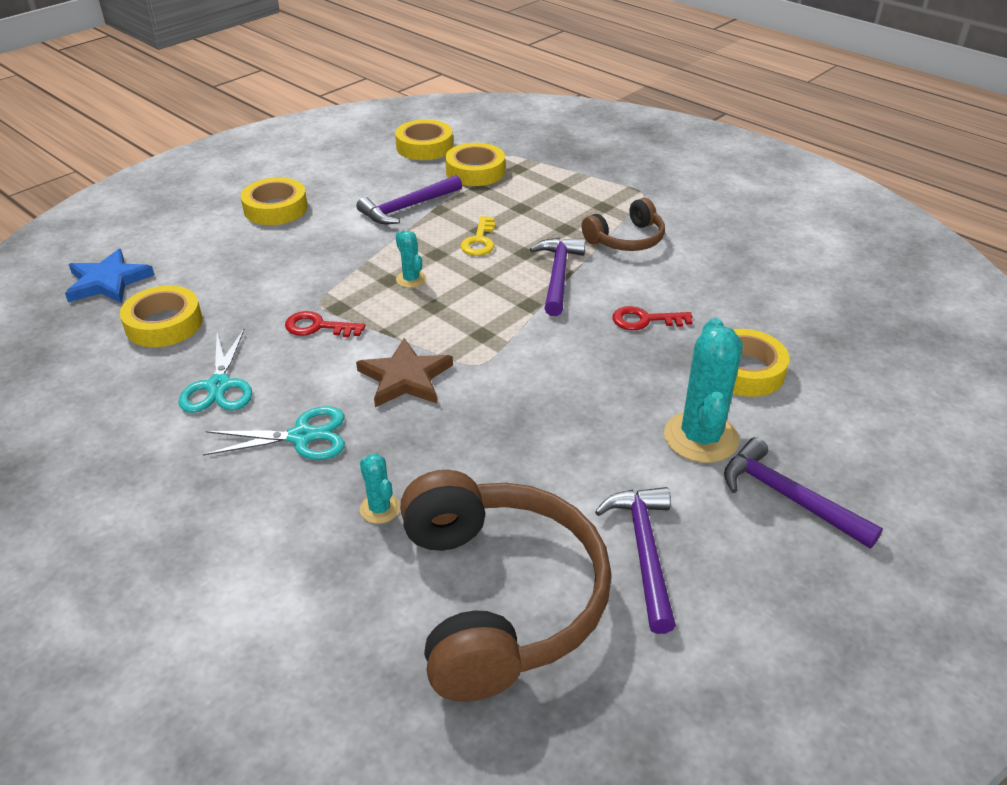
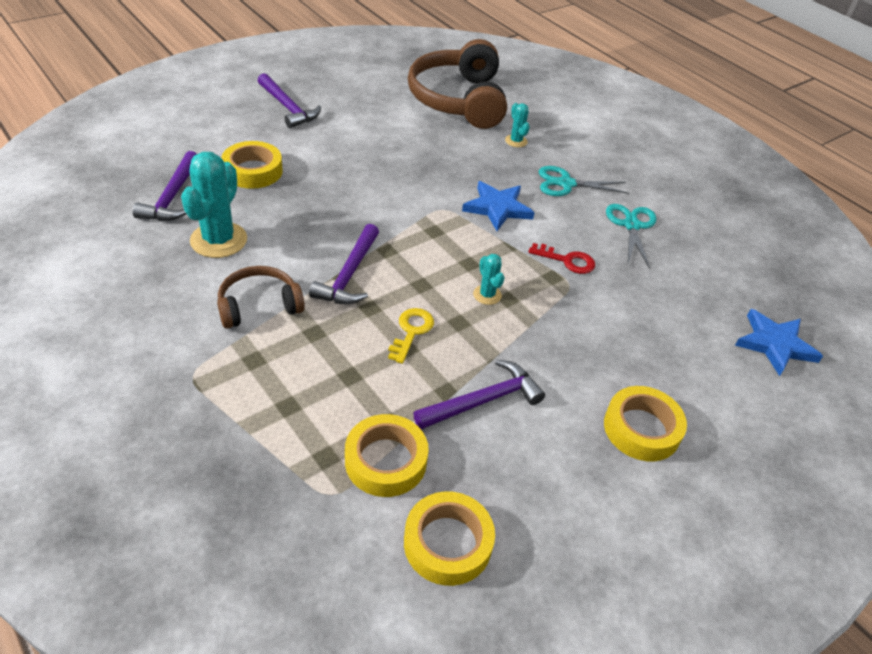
camera: 175 degrees left, 5 degrees up
yellow tape [120,285,203,347] -> none
brown star [356,338,453,407] -> blue star [462,181,535,231]
purple hammer [595,487,676,634] -> purple hammer moved to [133,151,197,221]
red key [613,306,693,330] -> none
turquoise cactus [664,318,743,463] -> turquoise cactus moved to [181,152,247,258]

